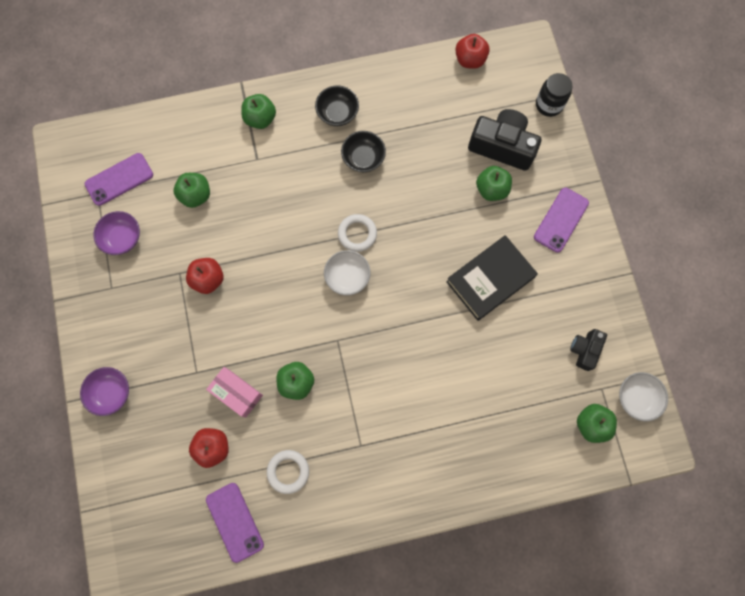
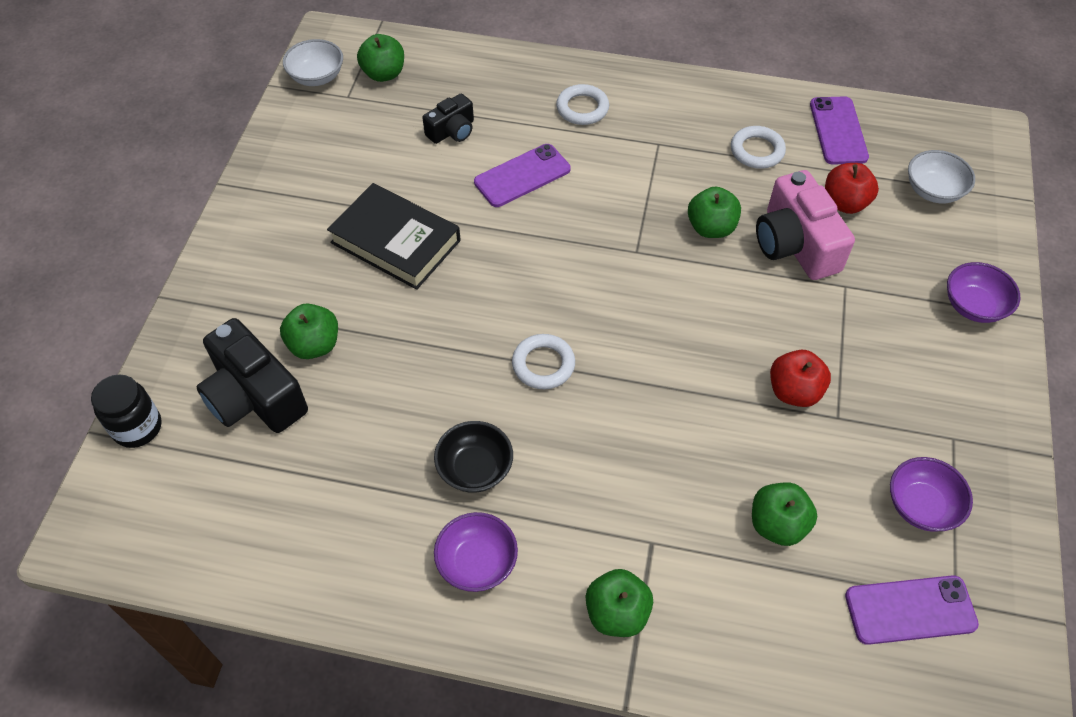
camera: 155 degrees left, 20 degrees down
pink box [206,367,263,417] -> pink camera [756,170,855,280]
black bowl [315,86,359,126] -> purple bowl [434,512,518,592]
white bowl [324,250,370,295] -> white bowl moved to [908,150,975,204]
black book [446,235,538,321] -> black book turned 45 degrees clockwise [327,183,461,290]
red apple [455,34,490,69] -> none
purple phone [534,188,589,253] -> purple phone moved to [474,144,570,207]
black camera [570,329,607,371] -> black camera moved to [423,94,474,144]
none -> white ring [556,84,609,125]

